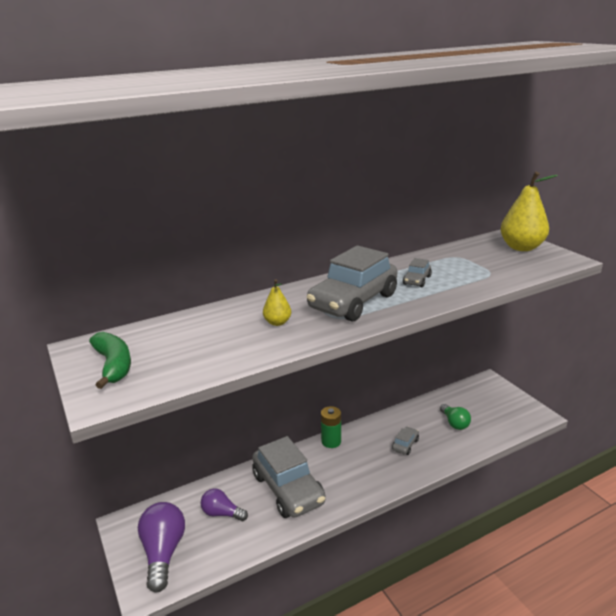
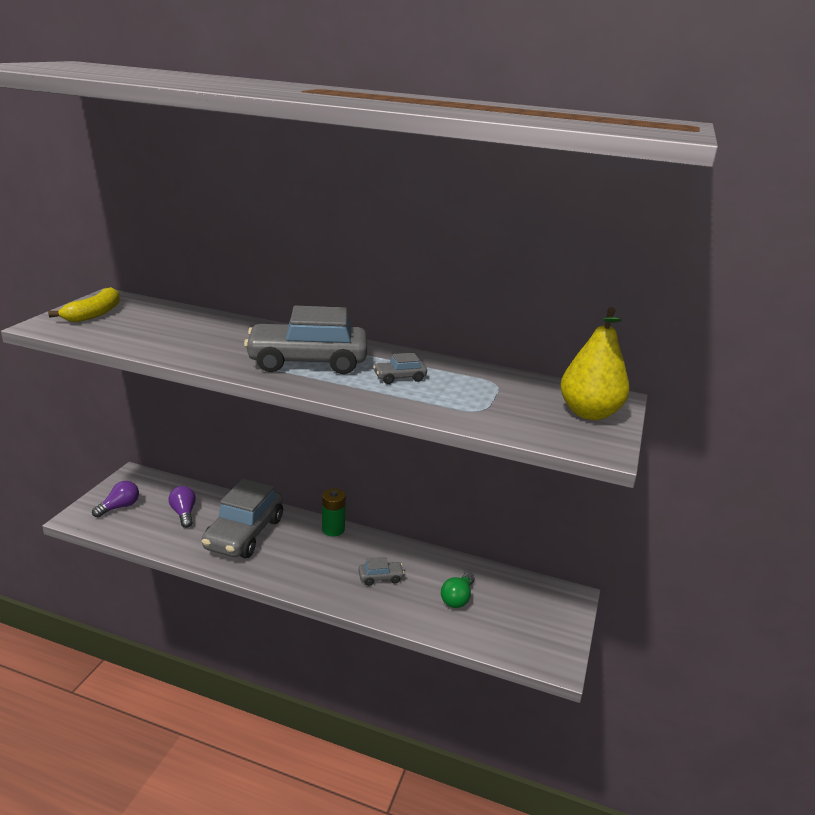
camera: 45 degrees right, 0 degrees up
green banana [89,332,131,389] -> yellow banana [48,287,120,322]
purple light bulb [138,502,185,592] -> purple light bulb [92,481,139,518], size x0.61
yellow pear [263,279,291,326] -> none

